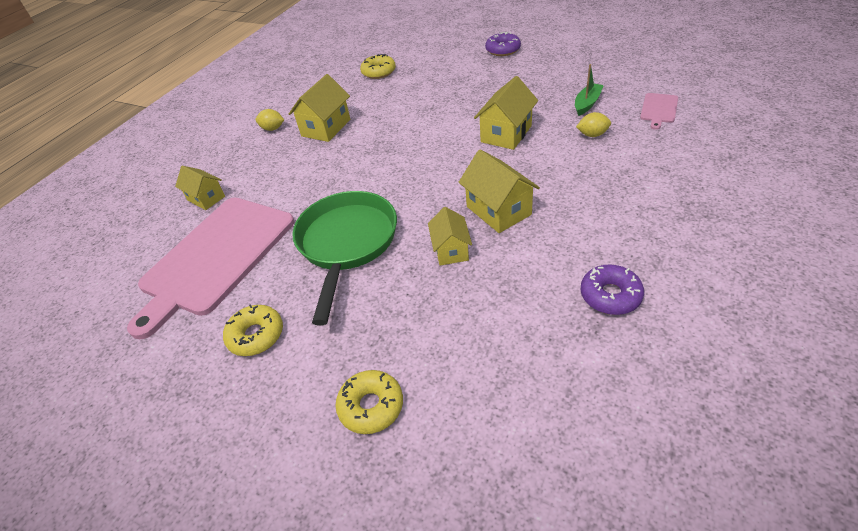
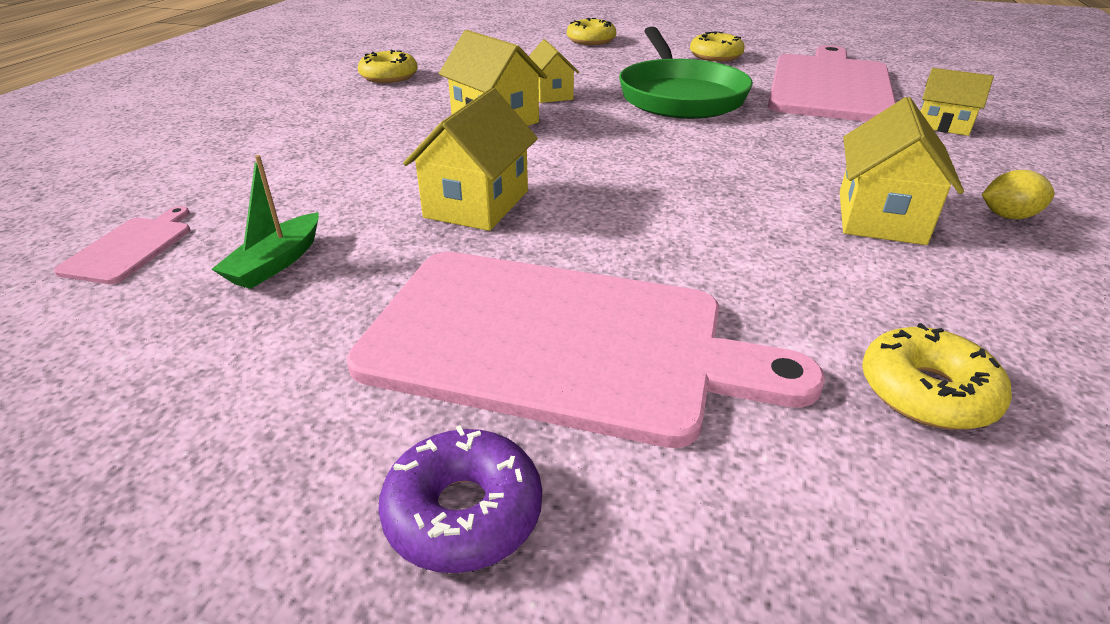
camera: 165 degrees right, 10 degrees down
yellow lemon [576,112,611,137] -> none
purple donut [581,265,644,315] -> yellow donut [358,50,418,83]
none -> pink cutting board [347,252,825,448]

